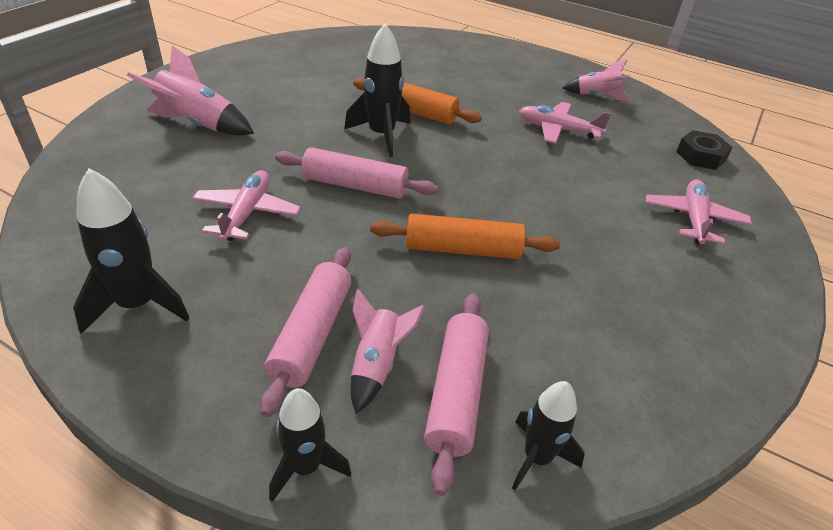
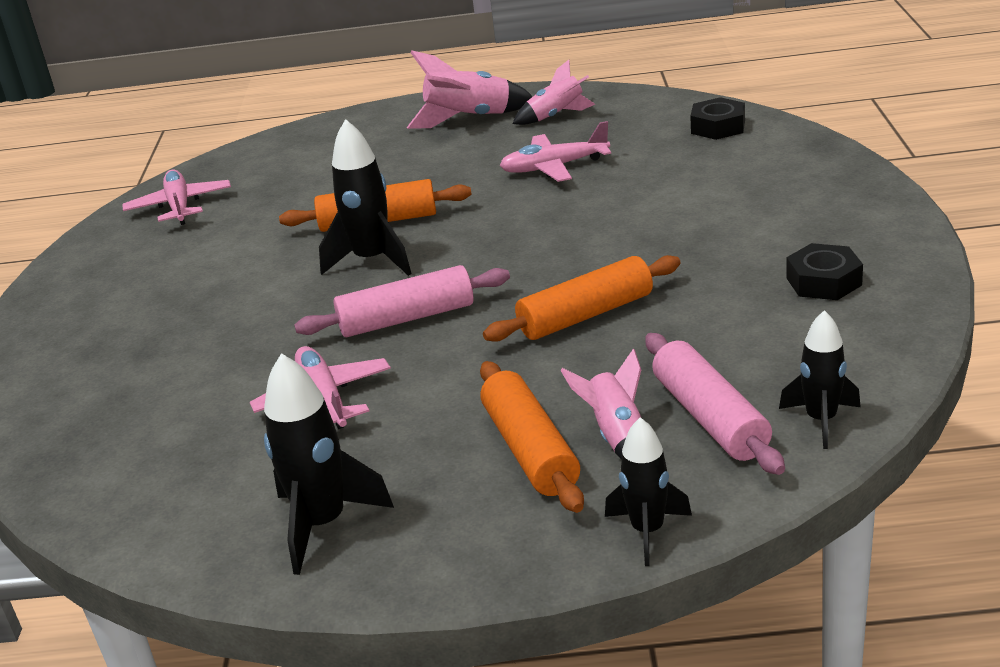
camera: 25 degrees left, 10 degrees down
pink rocket [127,45,254,135] -> pink rocket moved to [407,50,533,129]
pink rolling pin [260,247,351,417] -> orange rolling pin [480,361,584,513]
pink plane [646,179,752,244] -> pink plane moved to [122,170,231,225]
none -> black nut [786,243,863,300]

